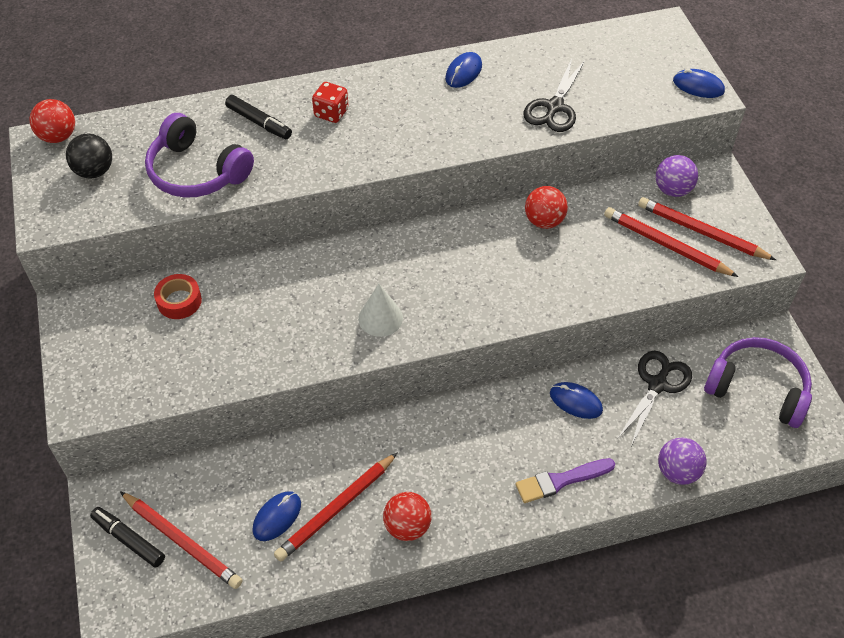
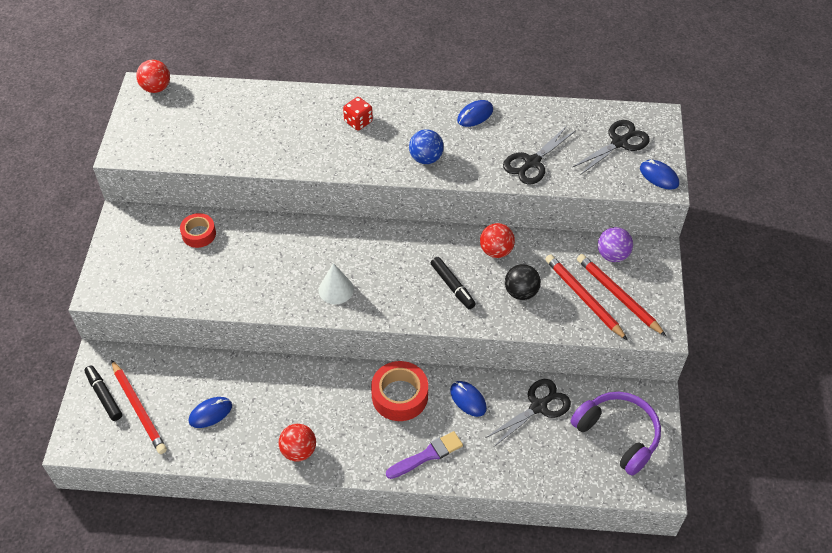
camera: 20 degrees right, 0 degrees up
black ball [66,134,112,179] -> black ball moved to [505,264,541,300]
purple headphones [145,113,254,198] -> none
black marker [225,95,292,139] -> black marker moved to [431,257,476,309]
red pencil [274,453,397,562] -> none
purple brush [516,458,615,503] -> purple brush turned 150 degrees clockwise [386,431,463,479]
purple ball [658,437,707,485] -> none
none -> red tape [371,361,428,421]
none -> blue ball [409,129,444,164]
none -> black scissors [573,120,650,175]

